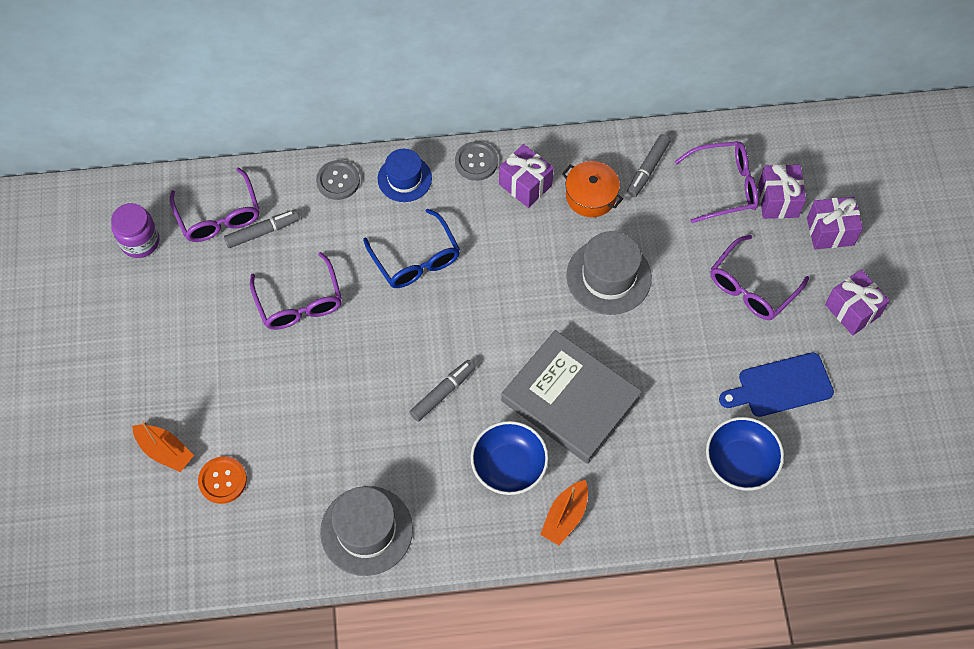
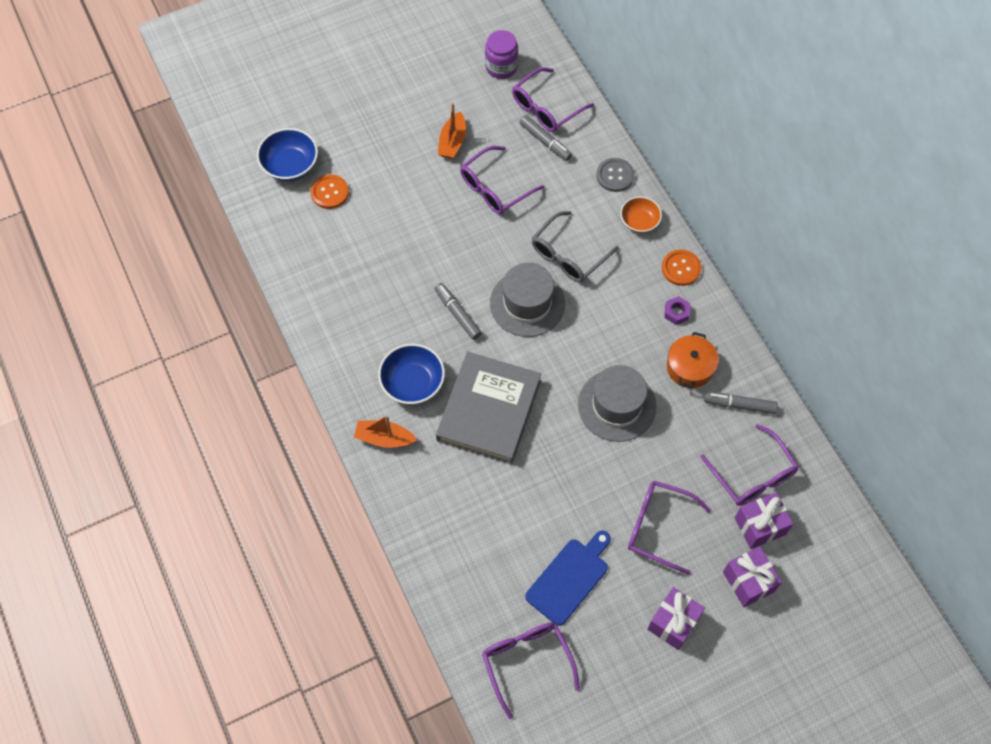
camera: 70 degrees right, 0 degrees up
orange boat [132,421,194,472] -> orange boat moved to [438,103,466,159]
grey hat [320,486,413,576] -> grey hat moved to [490,262,565,337]
blue glasses [363,208,460,288] -> grey glasses [532,211,619,282]
blue hat [378,149,432,202] -> orange bowl [620,196,662,233]
grey marker [410,360,475,422] -> grey marker turned 150 degrees counterclockwise [434,283,482,340]
grey button [455,141,498,181] -> orange button [662,249,701,286]
purple gift [499,144,554,208] -> purple nut [664,296,690,325]
blue bowl [706,417,784,491] -> blue bowl moved to [257,128,318,181]
blue cutting board [719,352,834,417] -> blue cutting board turned 75 degrees clockwise [525,530,611,626]
none -> purple glasses [482,622,580,719]

